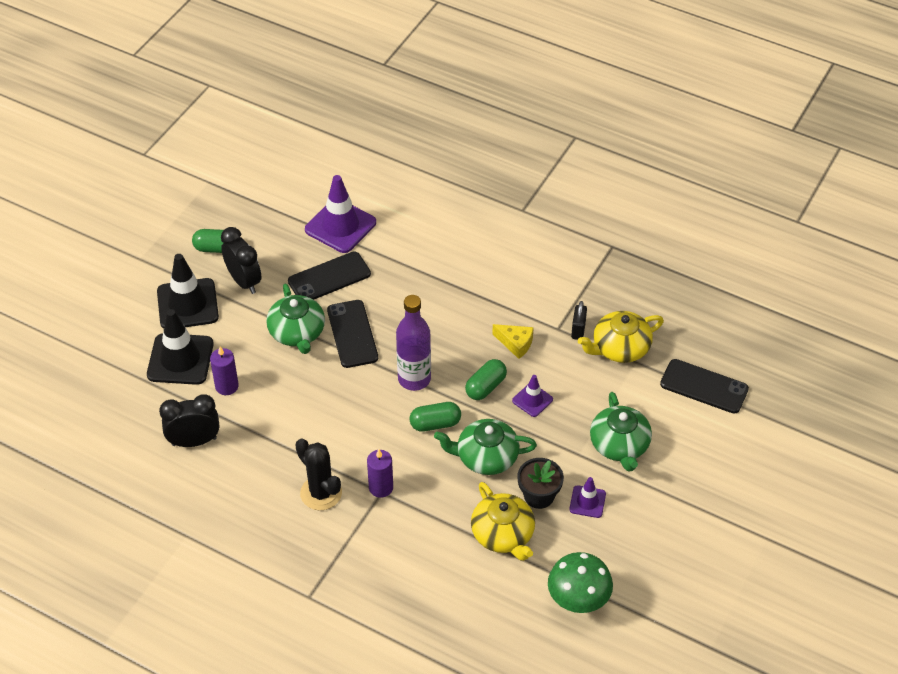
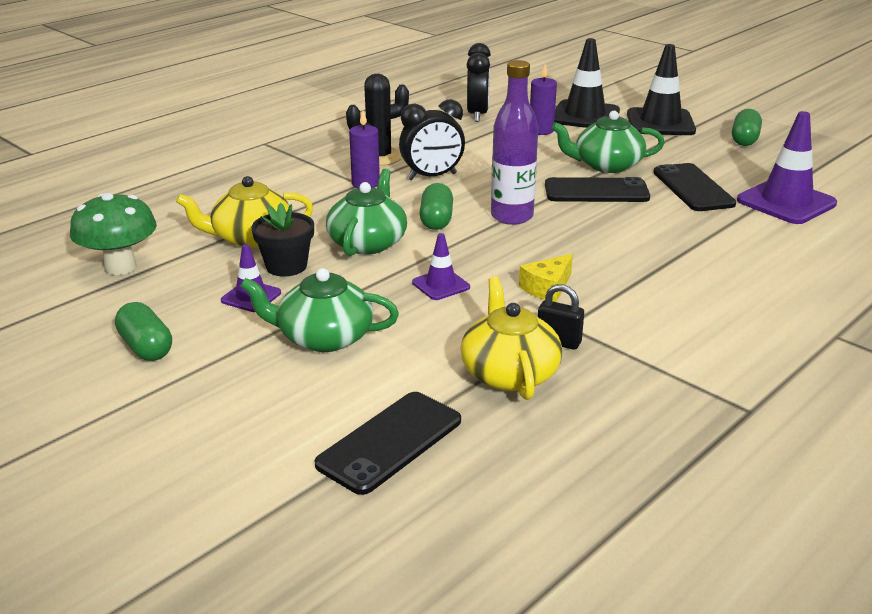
camera: 105 degrees right, 20 degrees down
black clock [221,227,262,294] -> black clock moved to [399,99,465,180]
green capsule [465,359,507,400] -> green capsule moved to [115,302,172,361]

